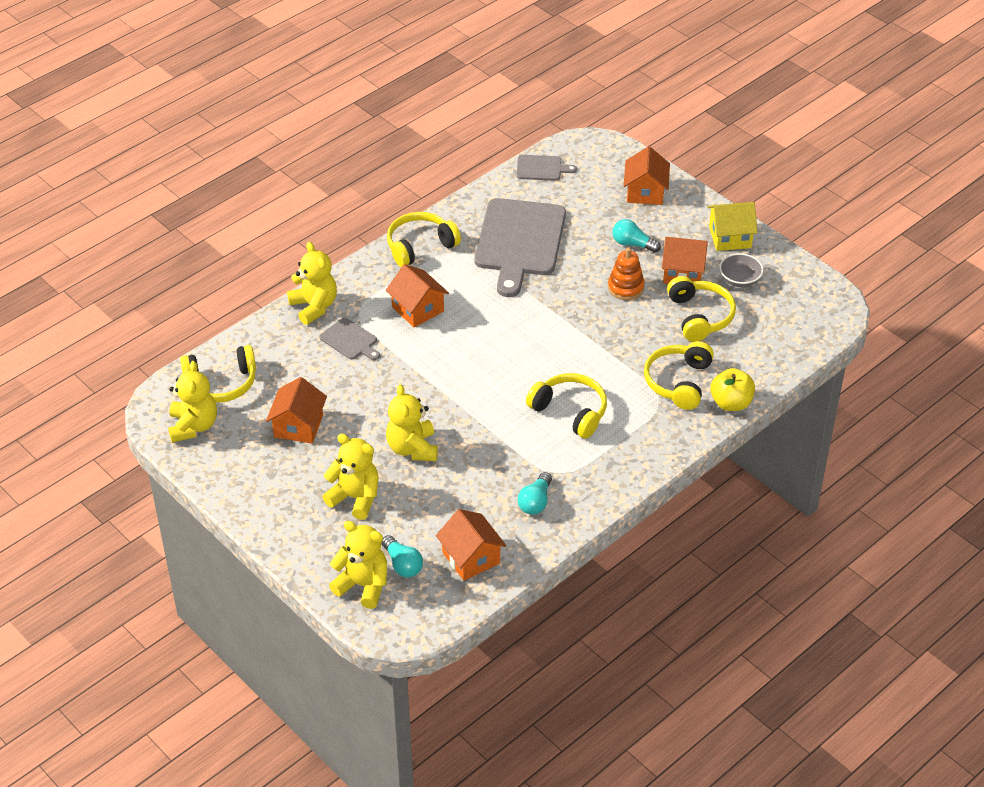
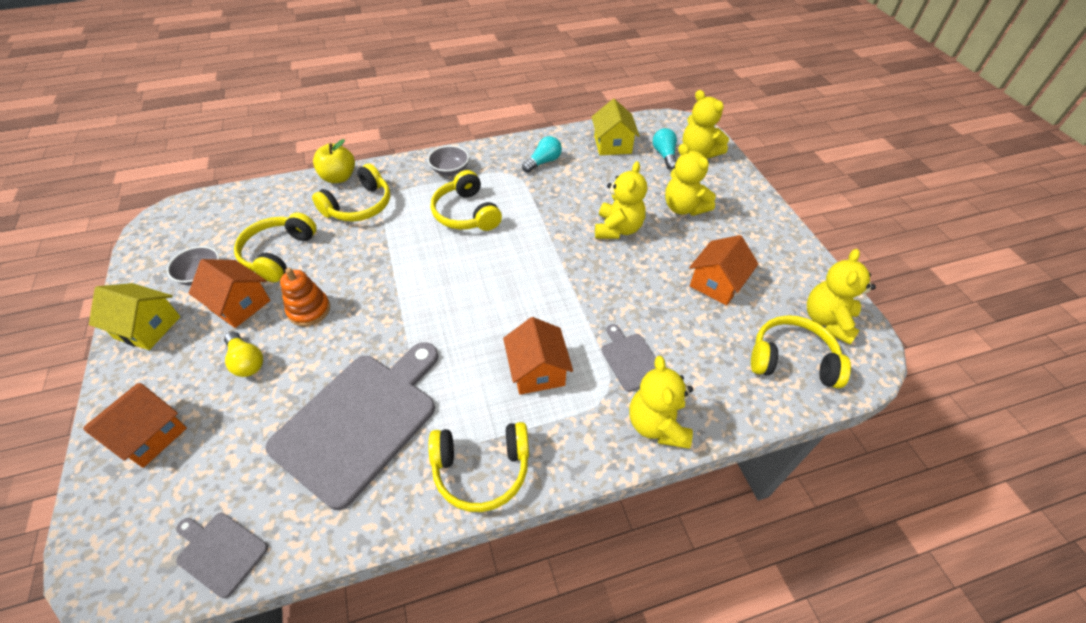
camera: 155 degrees left, 5 degrees up
orange house [436,509,506,581] -> yellow house [592,99,640,155]
turquoise light bulb [612,219,661,253] -> yellow light bulb [224,331,263,377]
none -> grey bowl [428,145,469,176]

